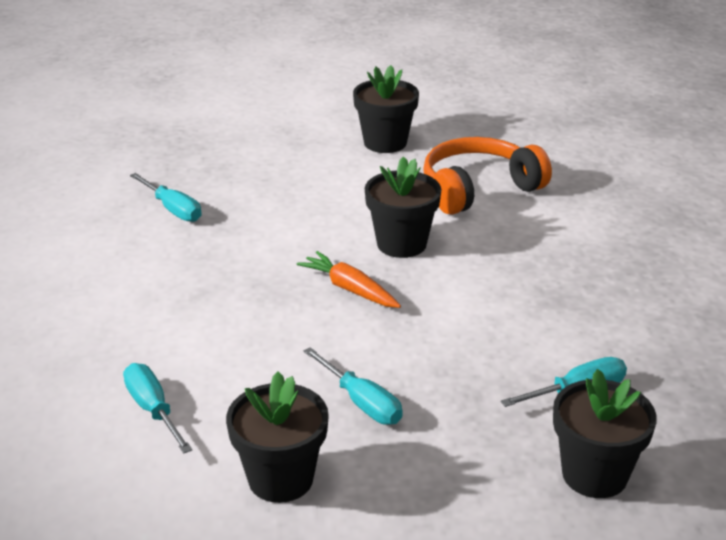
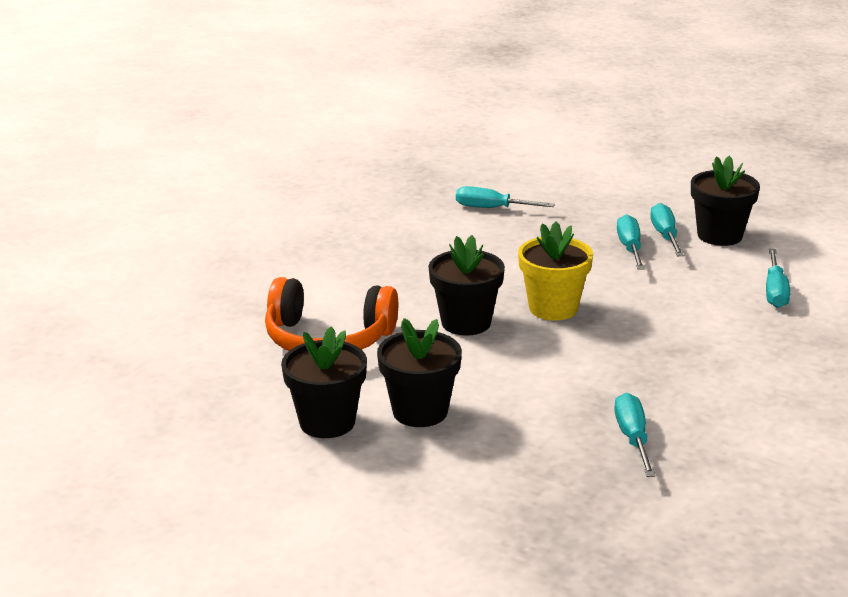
camera: 140 degrees left, 5 degrees down
orange carrot [297,251,401,308] -> yellow flower pot [518,222,593,321]
black flower pot [553,369,657,498] -> black flower pot moved to [377,318,462,427]
none -> turquoise screwdriver [650,203,684,256]

